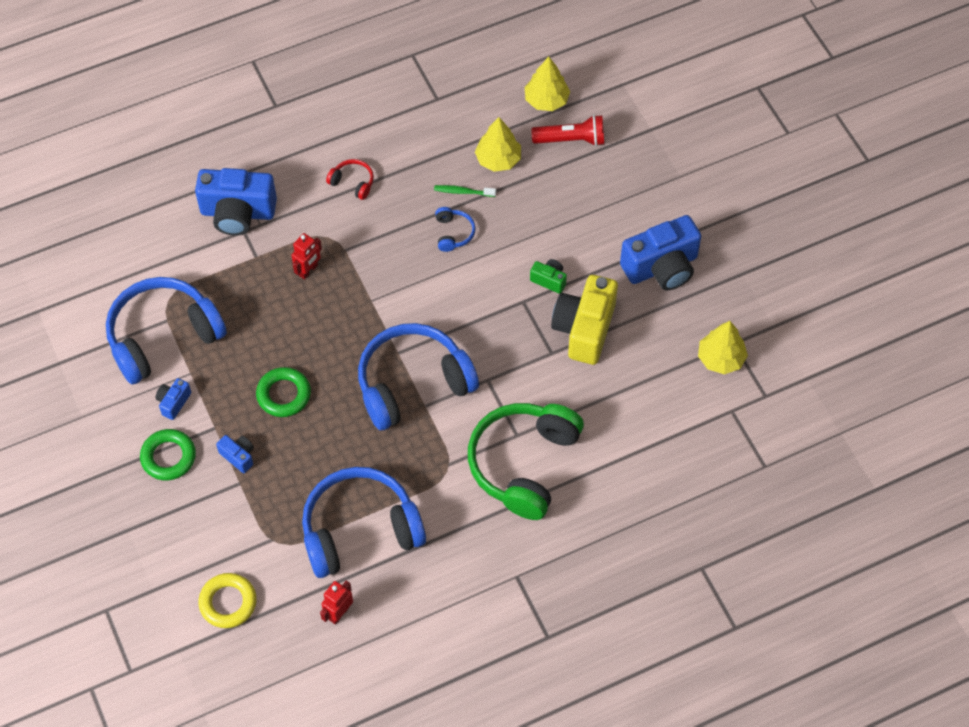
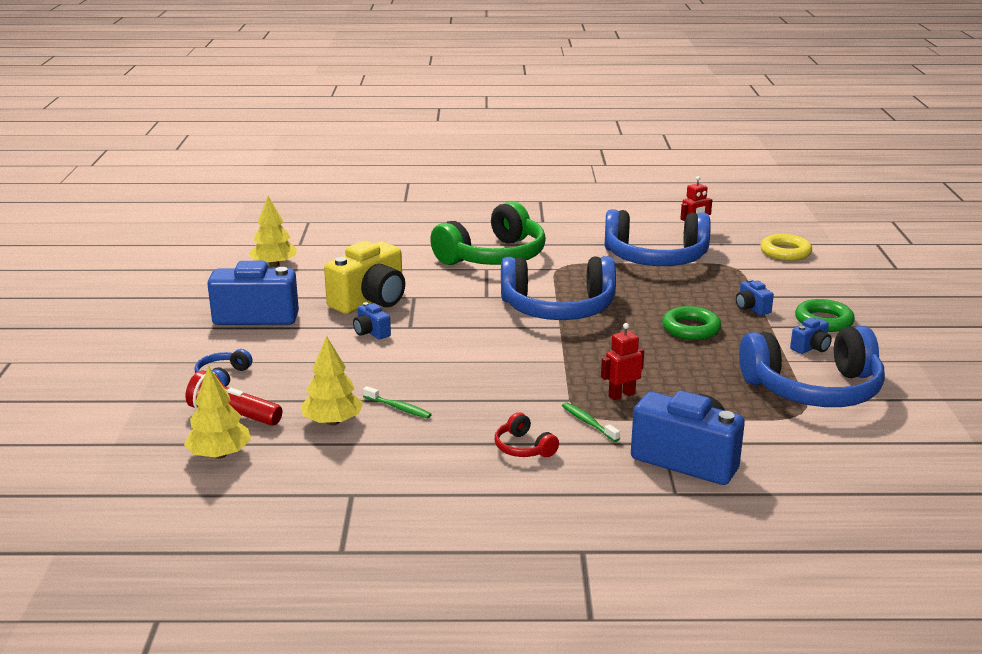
camera: 155 degrees left, 35 degrees down
blue headphones [435,207,476,252] -> blue headphones moved to [195,349,252,387]
green camera [530,259,567,294] -> blue camera [353,302,391,339]
none -> green toothbrush [562,402,620,442]

